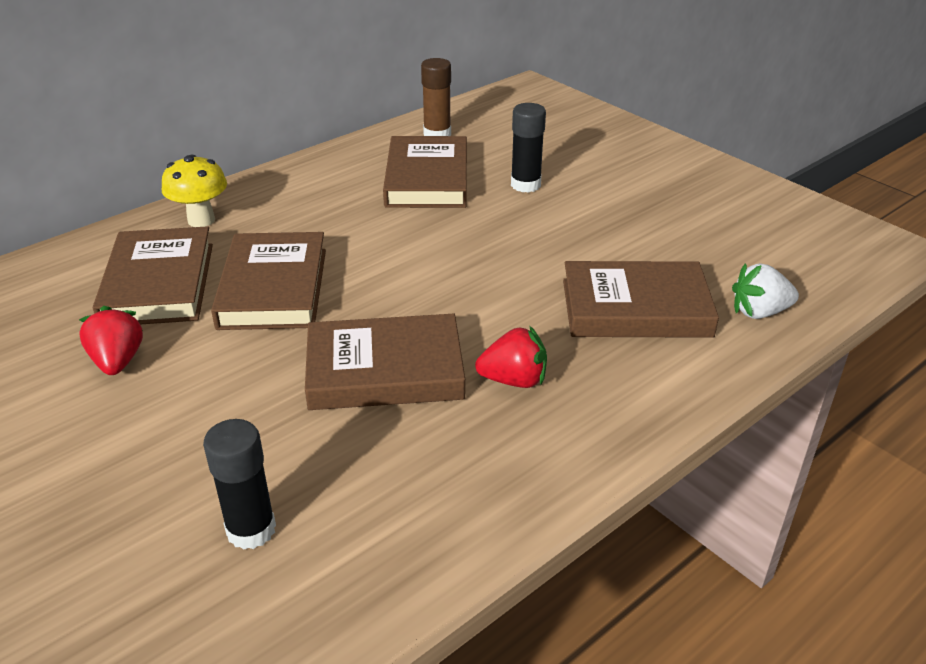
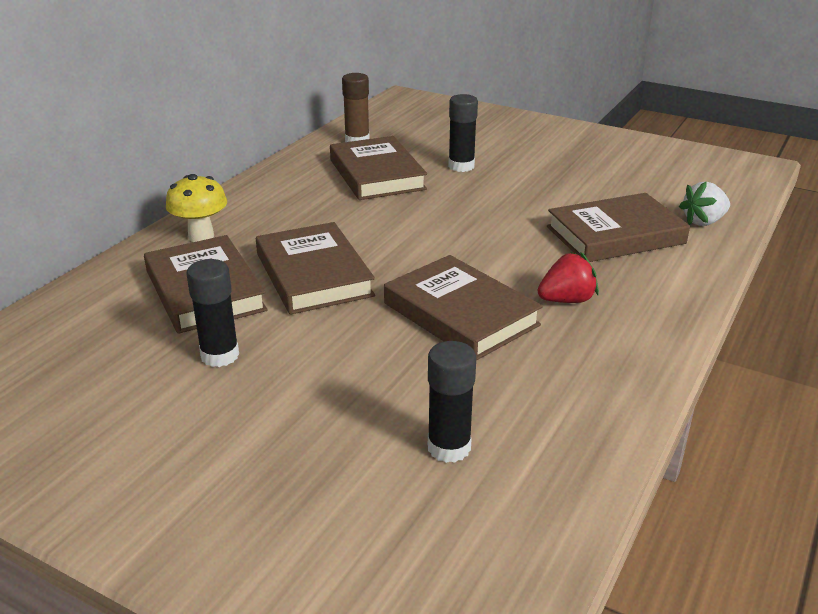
camera: 20 degrees left, 5 degrees down
red strawberry [79,306,143,375] -> black glue stick [186,259,239,367]
brown book [305,314,465,410] -> brown book turned 75 degrees clockwise [384,255,543,361]

